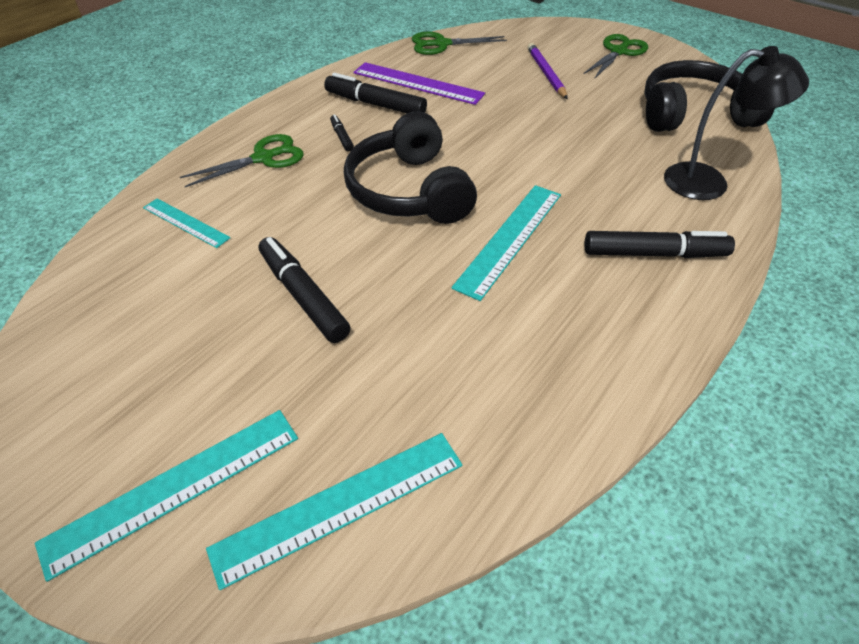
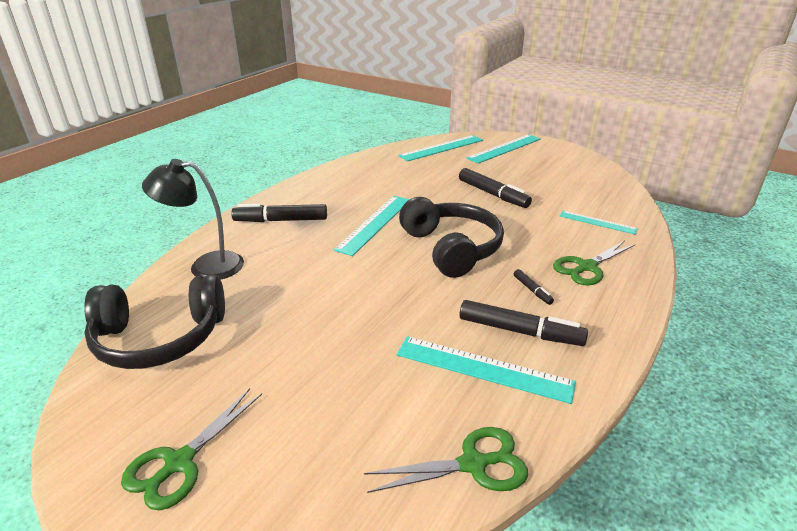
camera: 175 degrees right, 15 degrees down
purple ruler [353,62,485,105] -> turquoise ruler [396,336,576,404]
purple pencil [527,43,568,99] -> none

